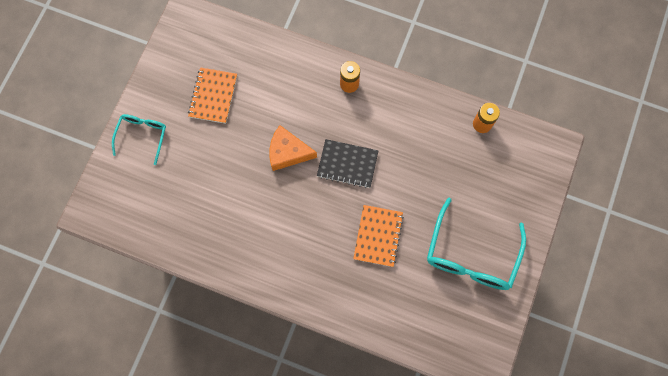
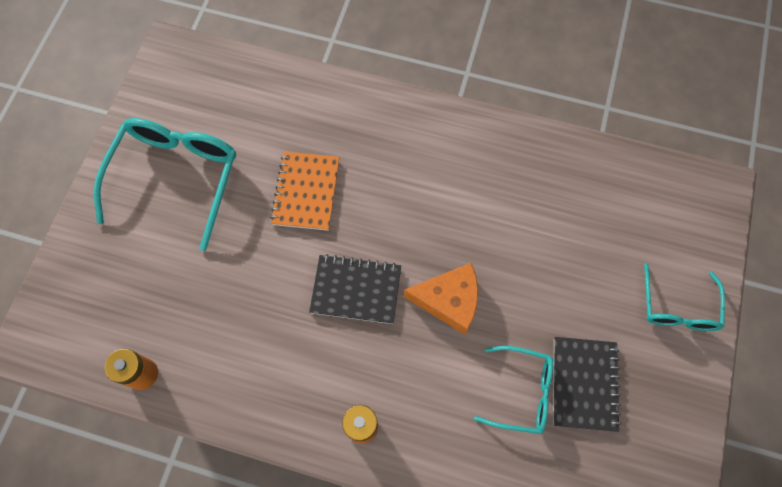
camera: 175 degrees right, 5 degrees down
orange notebook [188,67,237,124] -> black notebook [553,337,621,432]
none -> turquoise glasses [474,346,553,434]

